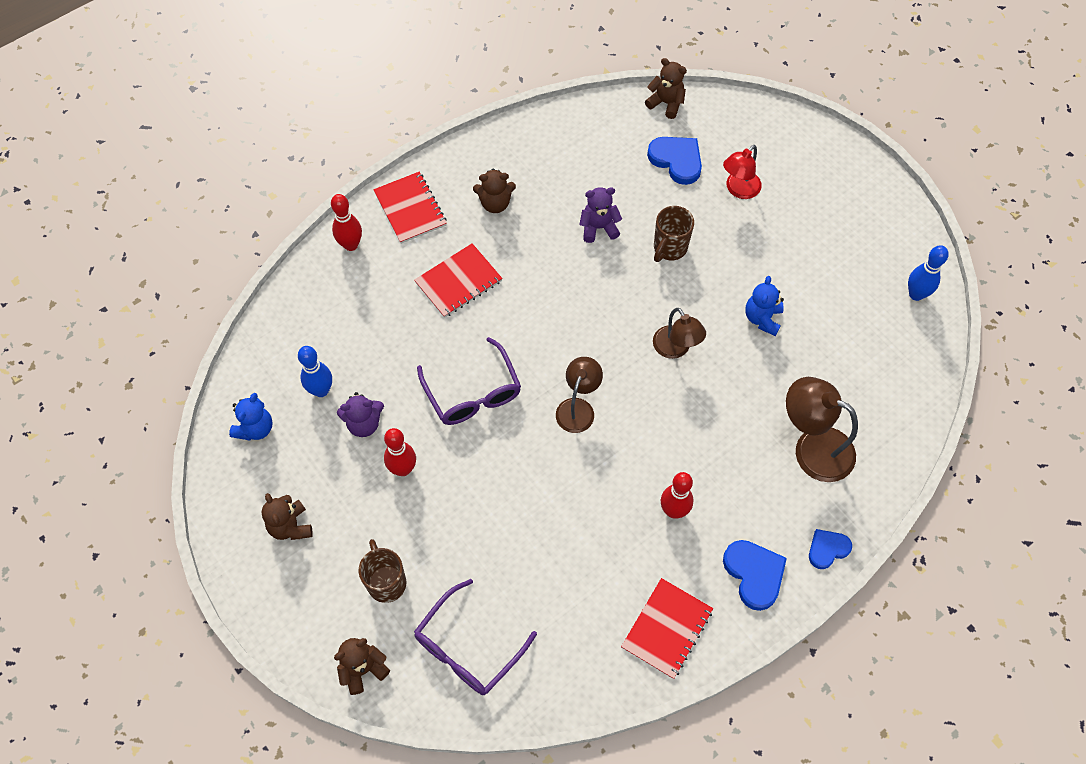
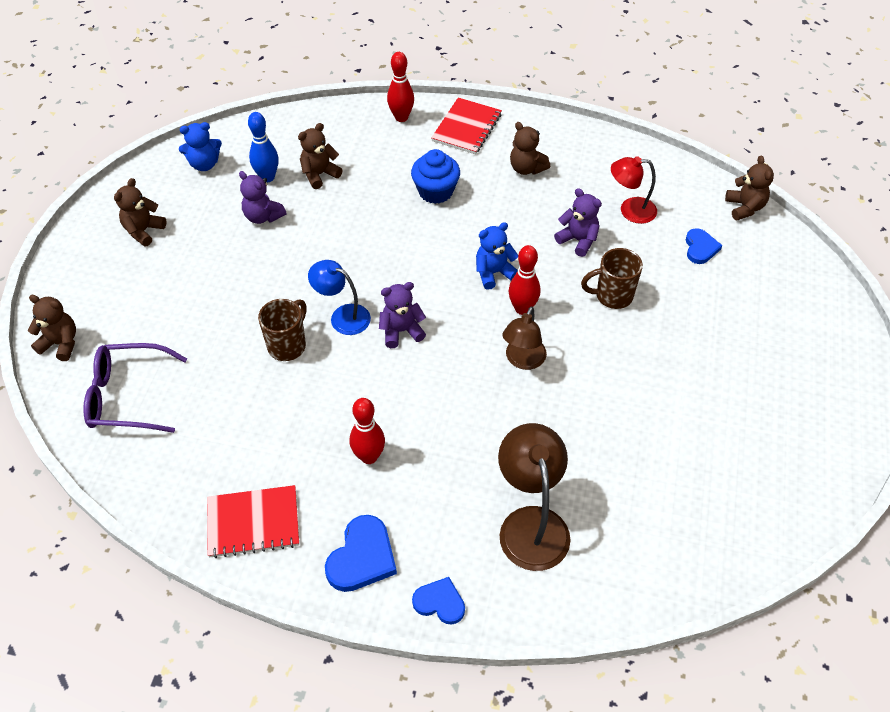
camera: 50 degrees right, 10 degrees down
brown mug [359,539,406,603] -> brown mug moved to [258,299,307,361]
red bowling pin [384,428,416,476] -> red bowling pin moved to [509,245,540,315]
red notebook [414,243,503,318] -> blue cupcake [411,149,460,204]
purple glasses [417,337,521,425] -> none
brown lamp [556,357,603,433] -> purple teddy bear [379,282,426,348]
blue heart [647,137,702,185] -> blue heart [686,228,722,264], size x0.65
red lamp [723,145,762,199] -> red lamp moved to [611,156,657,224]
blue teddy bear [745,276,784,336] -> blue teddy bear moved to [476,222,518,290]
blue bowling pin [908,245,949,301] -> none
none -> brown teddy bear [298,123,343,189]
none -> blue lamp [308,260,371,335]

